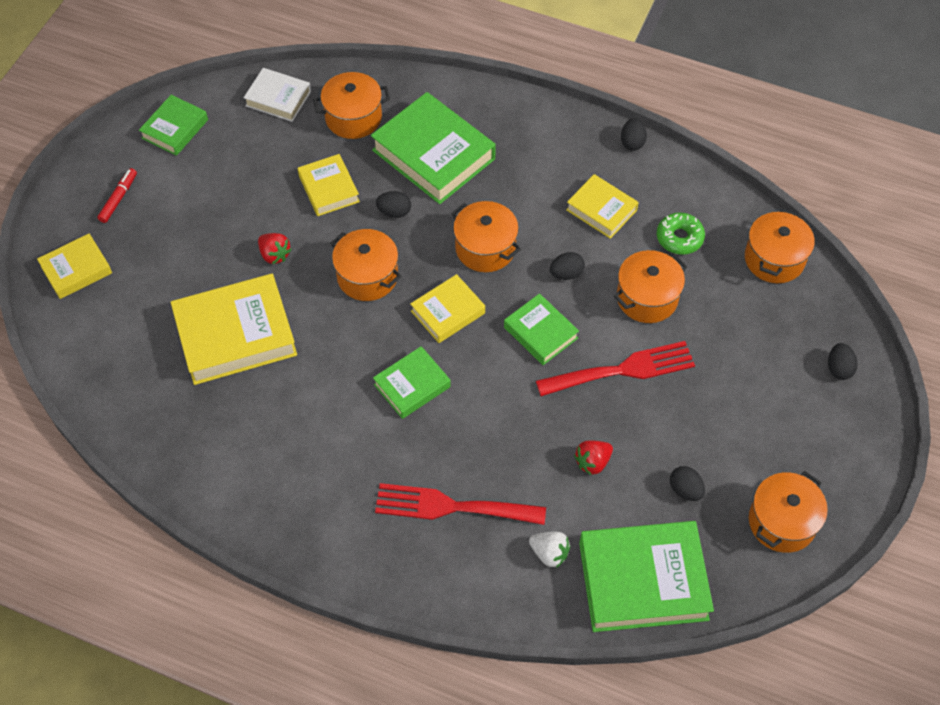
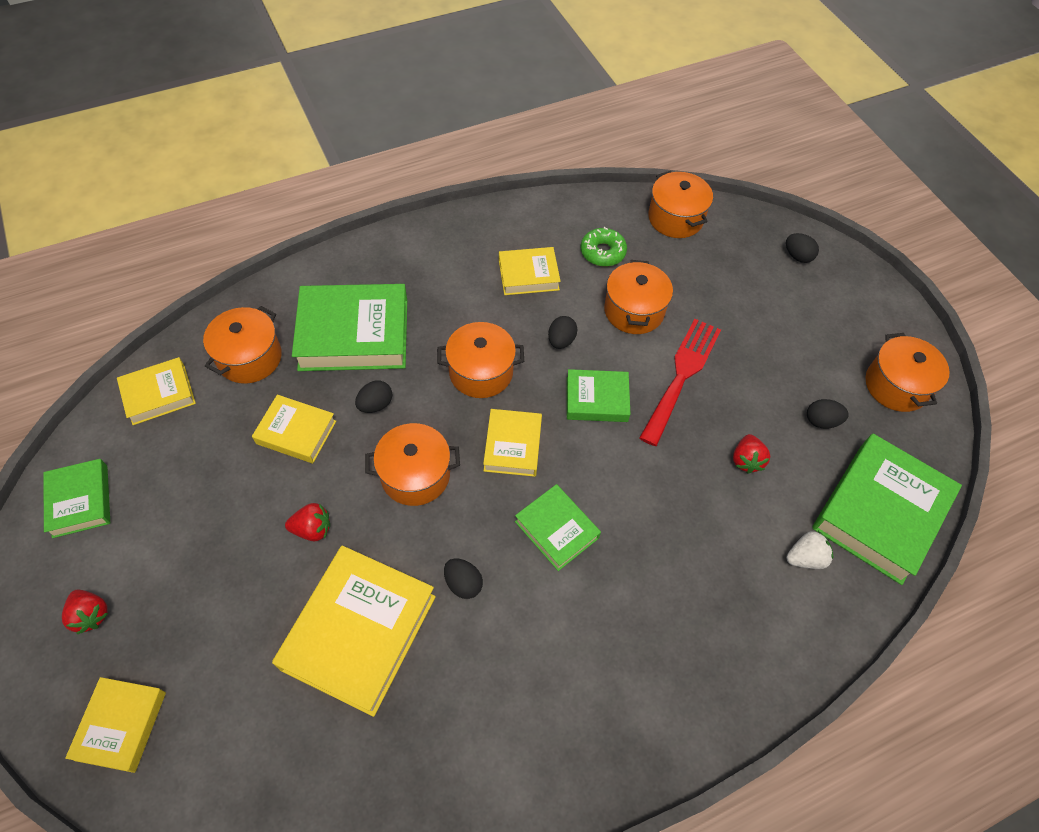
camera: 50 degrees left, 0 degrees up
red marker [97,168,137,223] -> red strawberry [62,589,109,634]
white book [244,68,311,122] -> yellow book [117,357,196,425]
green book [373,346,451,419] -> green book turned 45 degrees counterclockwise [515,484,601,571]
red fork [375,483,546,525] -> none
black egg [621,118,647,151] -> black egg moved to [444,558,483,599]

